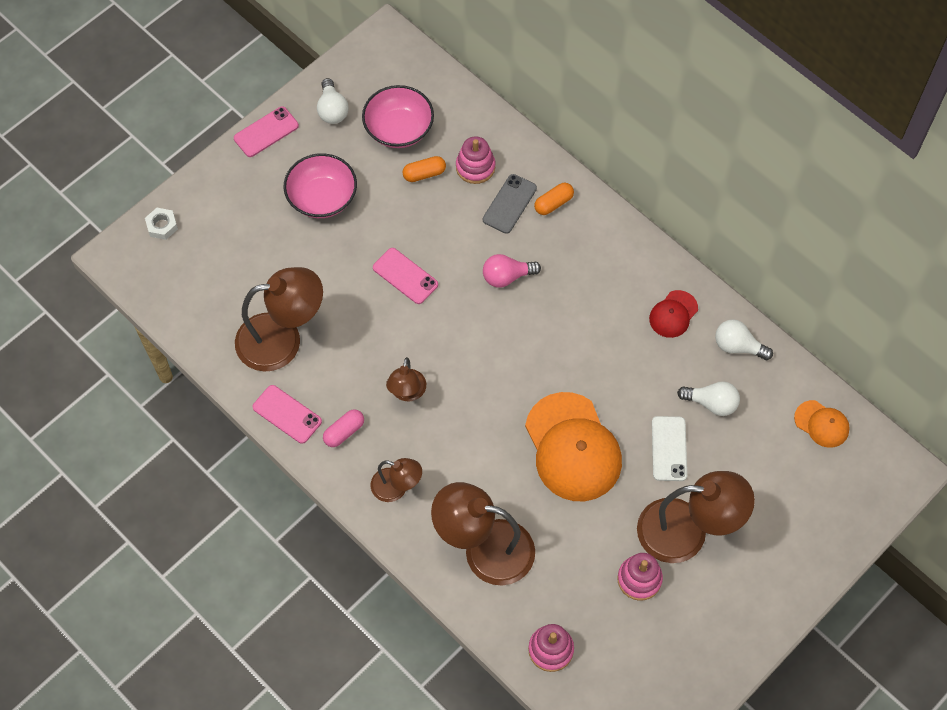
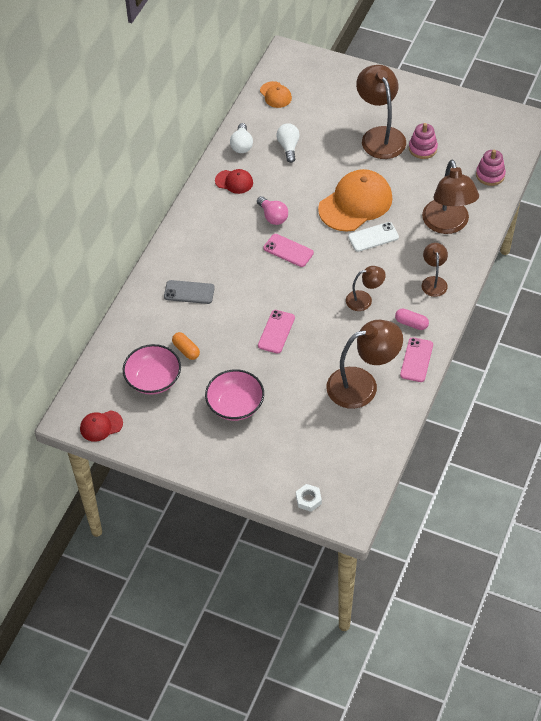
camera: 110 degrees left, 10 degrees down
pink phone [234,106,299,157] -> pink phone moved to [263,234,314,267]
brown lamp [235,267,323,372] -> brown lamp turned 105 degrees clockwise [326,320,403,409]
white light bulb [317,78,349,124] -> none
pink stacking toy [456,136,495,184] -> none
pink light bulb [483,254,541,288] -> pink light bulb moved to [257,196,288,225]
orange capsule [534,183,574,215] -> none
white phone [652,416,687,481] -> white phone moved to [348,222,399,252]
orange cap [794,400,850,448] -> orange cap turned 135 degrees clockwise [260,81,292,108]
none -> red cap [80,410,123,442]

